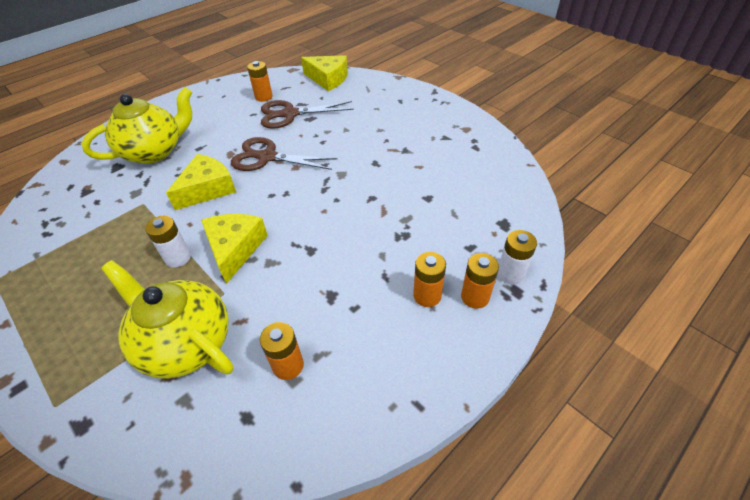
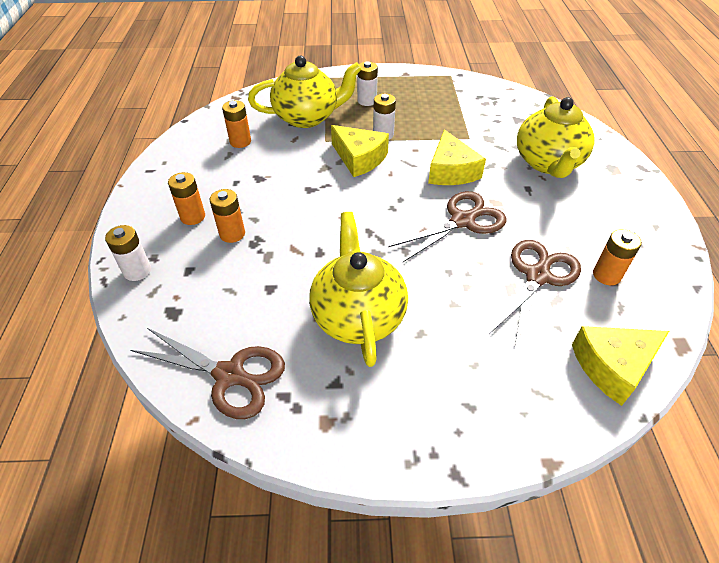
camera: 130 degrees right, 0 degrees up
orange battery [461,253,499,309] -> orange battery moved to [209,189,245,243]
none -> brown scissors [131,328,285,419]
none -> yellow teapot [309,212,408,367]
none -> white battery [357,61,378,106]

